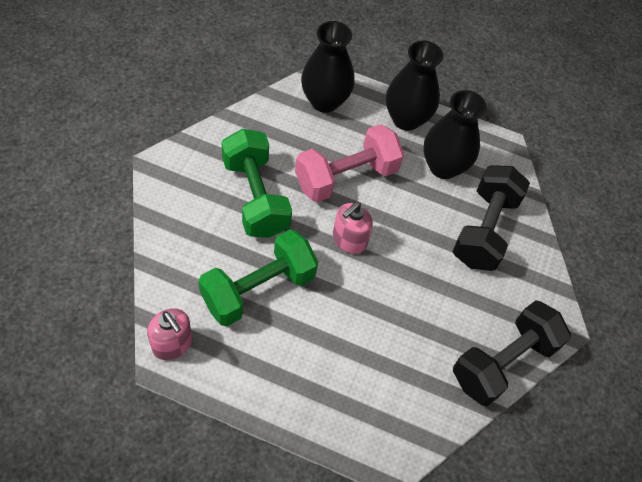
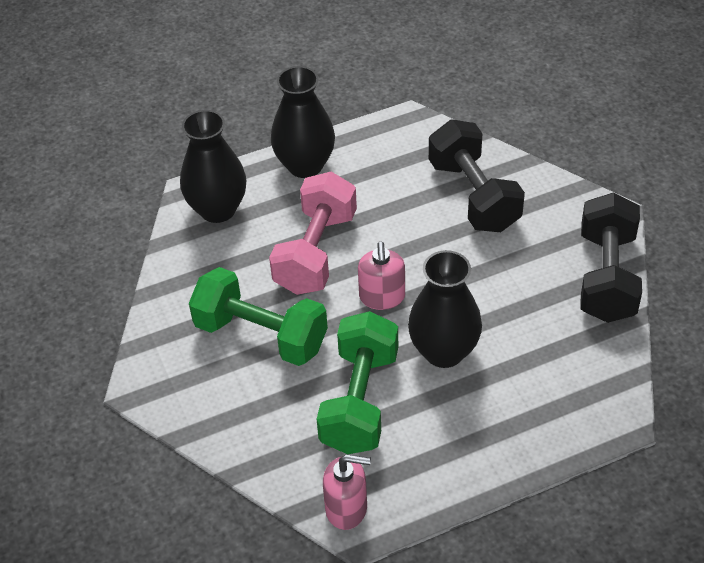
camera: 35 degrees left, 10 degrees down
black vase [424,90,487,179] -> black vase moved to [408,250,482,368]

